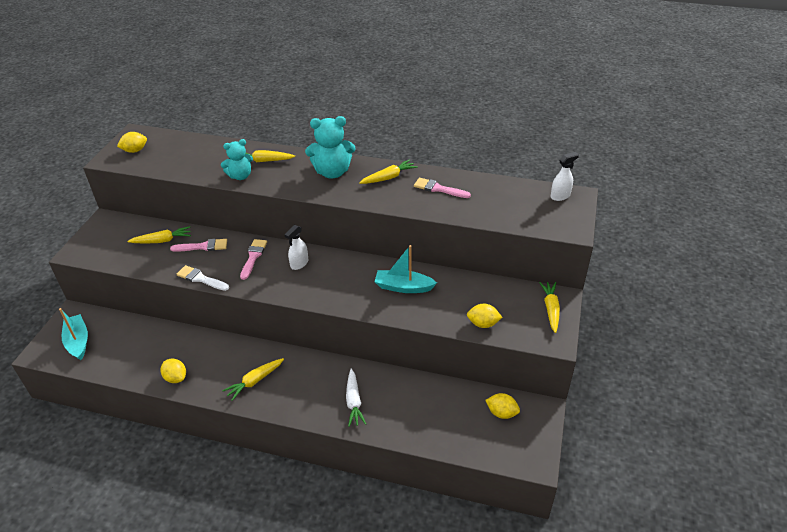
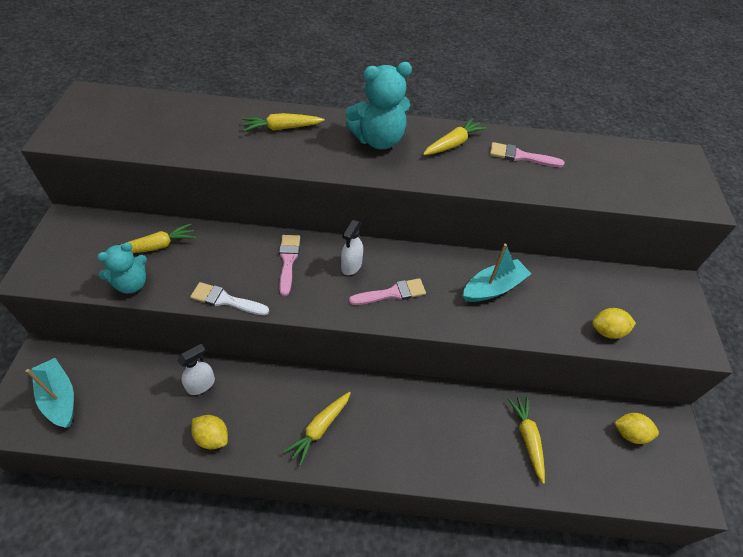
camera: 15 degrees left, 10 degrees up
yellow lemon [117,132,147,153] -> none
pink brush [170,239,227,252] -> pink brush moved to [349,278,426,305]
turquoise teddy bear [221,139,253,180] -> turquoise teddy bear moved to [97,243,147,294]
white carrot [346,369,366,427] -> none
turquoise boat [375,245,437,293] -> turquoise boat turned 150 degrees clockwise [462,244,531,302]
yellow carrot [539,282,560,333] -> yellow carrot moved to [508,396,545,484]
white spray bottle [551,152,579,201] -> white spray bottle moved to [177,344,215,395]

